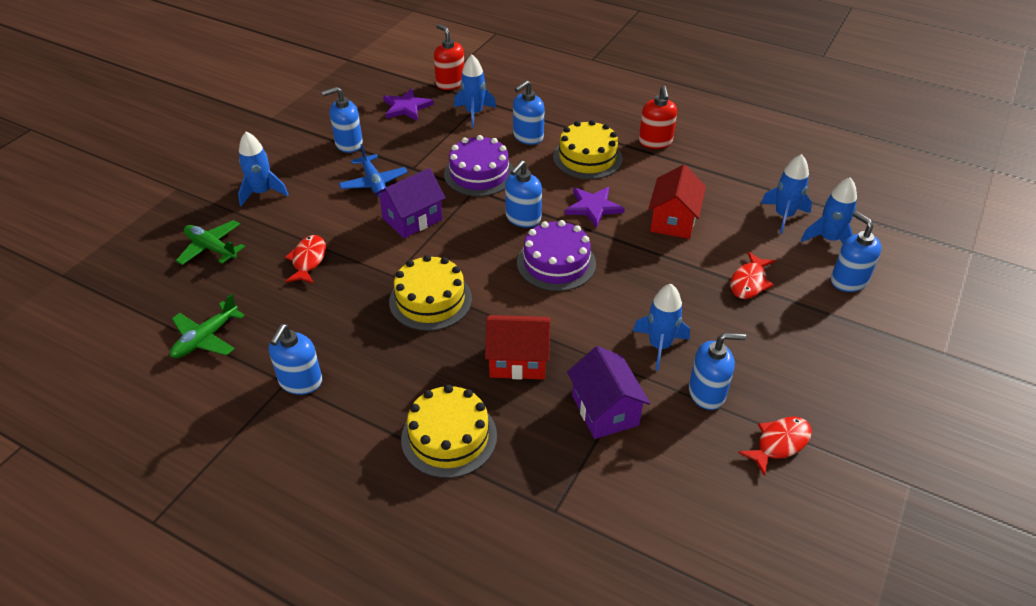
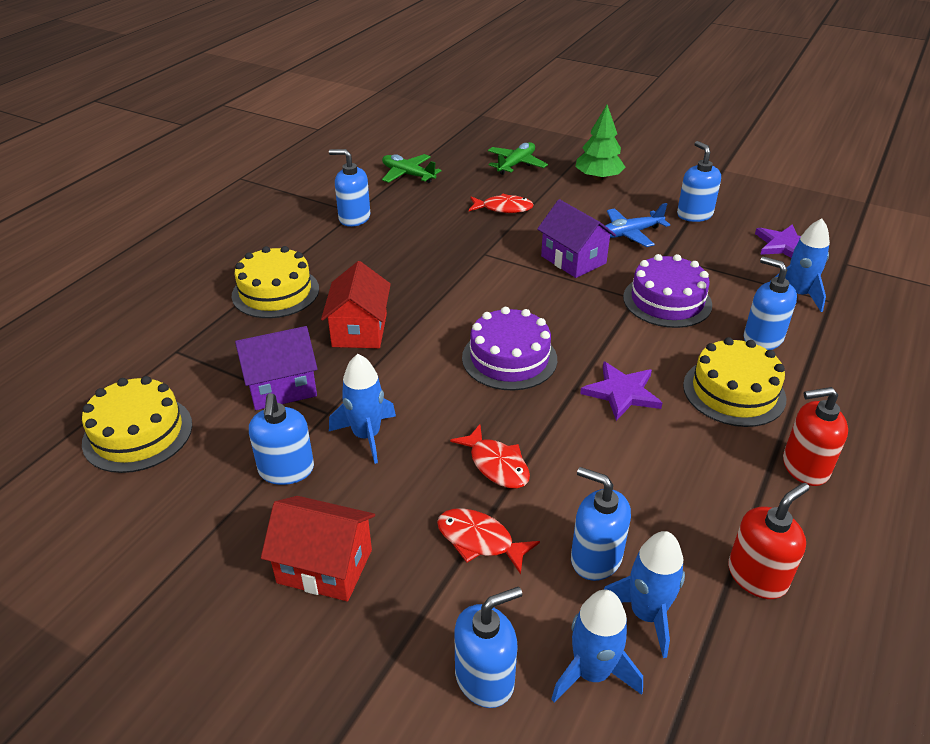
camera: 90 degrees right, 5 degrees down
blue rocket [238,132,288,206] -> green tree [575,105,626,180]
yellow cake [389,255,472,331] -> yellow cake moved to [82,376,192,473]
red soap dispenser [434,24,464,90] -> red soap dispenser moved to [728,482,810,599]
blue soap dispenser [505,160,542,228] -> blue soap dispenser moved to [571,467,631,581]
red house [648,164,706,239] -> red house moved to [261,496,375,601]
red fish [738,417,812,476] -> red fish moved to [450,424,530,489]

